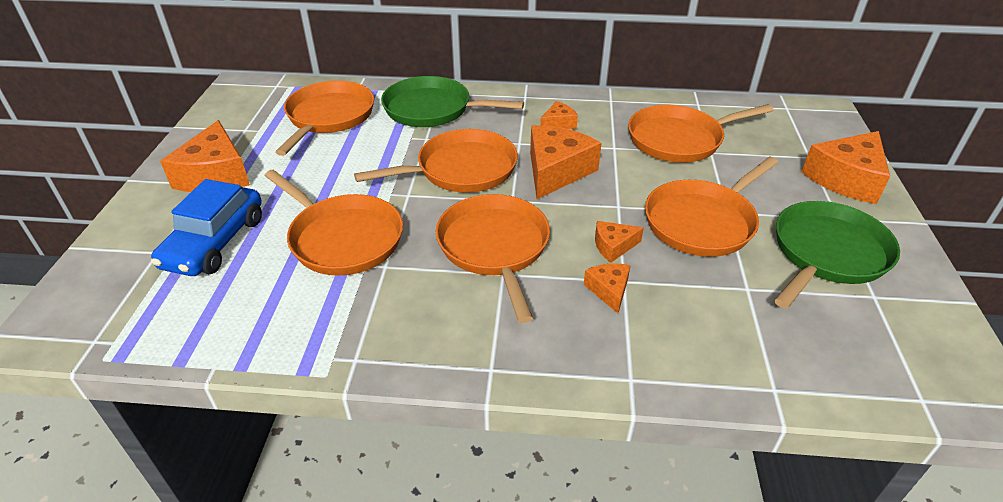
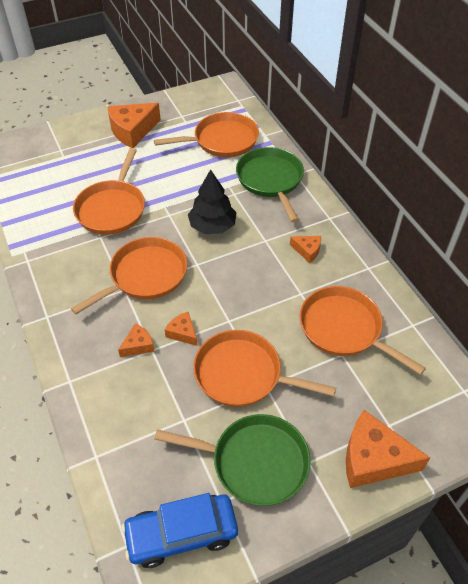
camera: 60 degrees right, 10 degrees up
blue car [151,179,262,276] -> blue car moved to [122,493,238,568]
orange pan [354,129,518,192] -> black tree [188,169,237,234]
orange cheese [530,125,602,199] -> none

